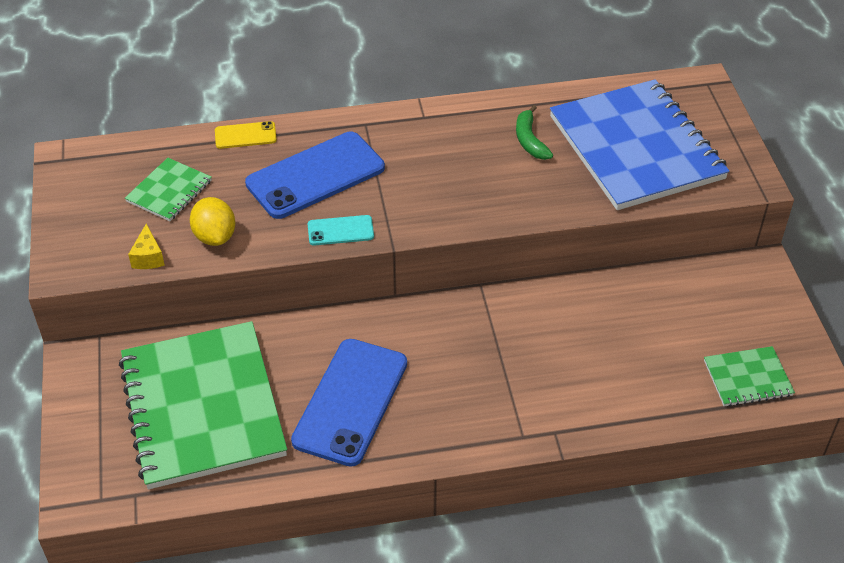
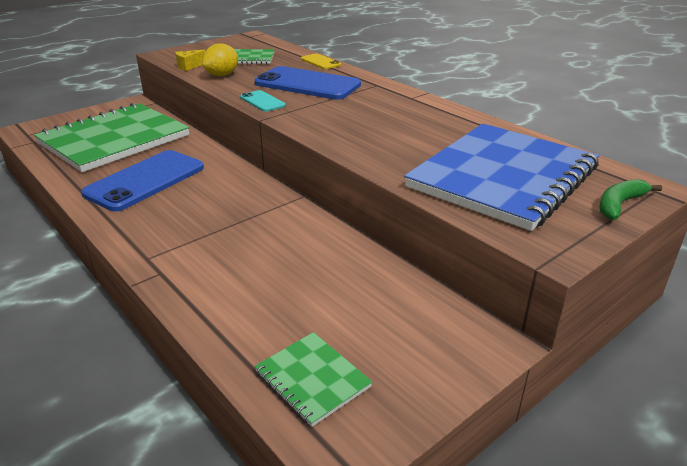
camera: 60 degrees right, 15 degrees down
blue phone [291,339,407,467] -> blue phone turned 45 degrees counterclockwise [81,150,204,211]
green banana [516,105,553,160] -> green banana moved to [599,179,662,220]

